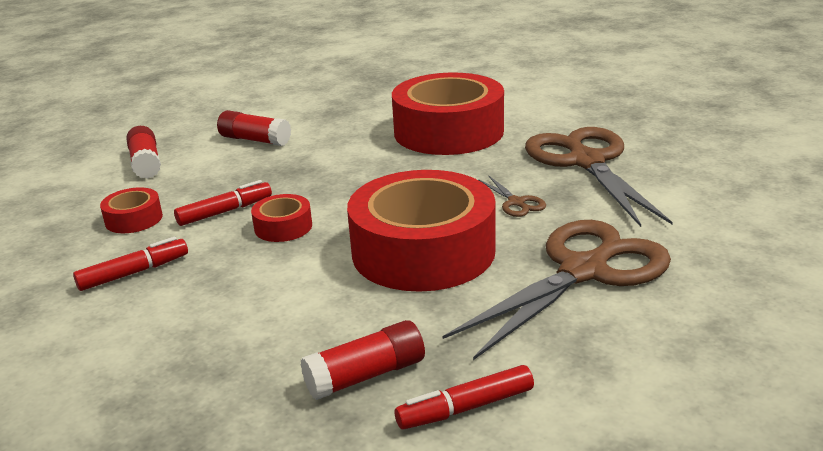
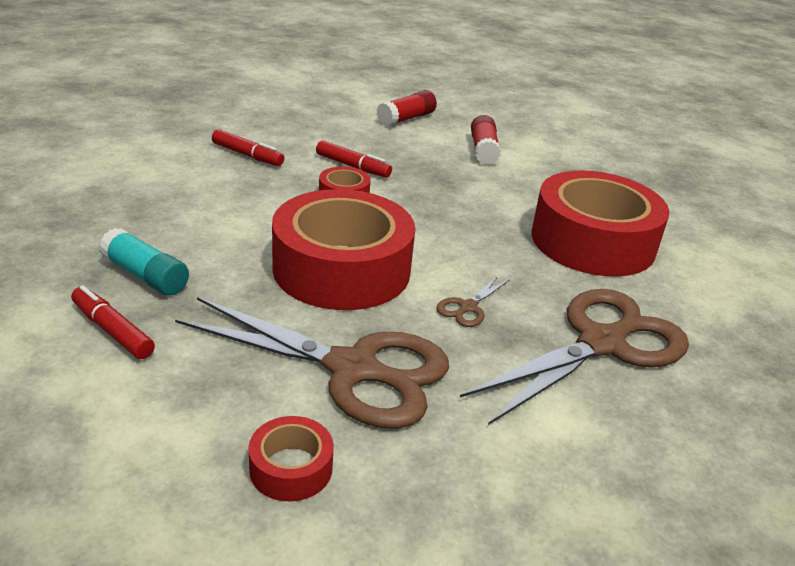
camera: 60 degrees right, 5 degrees up
red tape [100,187,163,233] -> red tape moved to [249,416,334,501]
red glue stick [301,320,425,400] -> turquoise glue stick [99,228,189,296]

